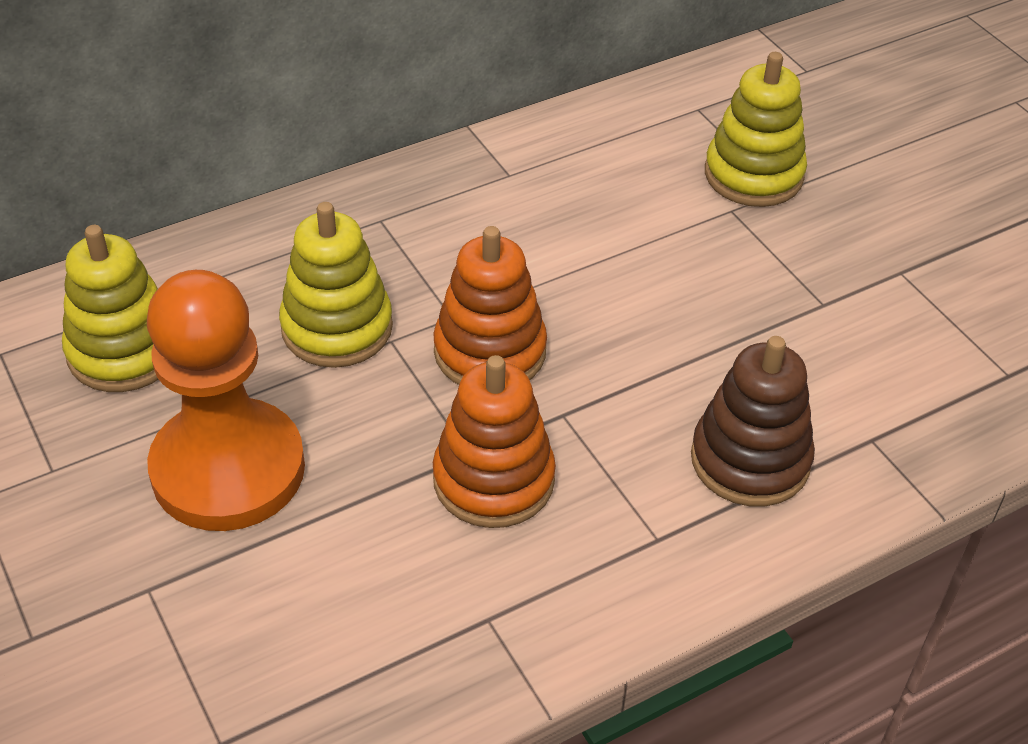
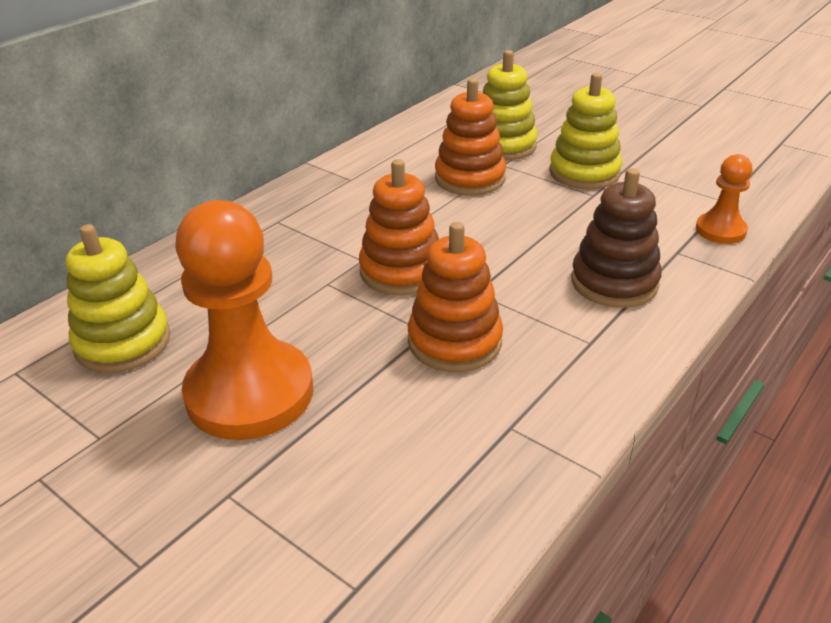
camera: 20 degrees left, 10 degrees down
yellow stacking toy [279,202,393,368] -> yellow stacking toy moved to [549,73,622,189]
none -> orange stacking toy [435,78,506,195]
none -> orange pawn [696,154,752,244]

